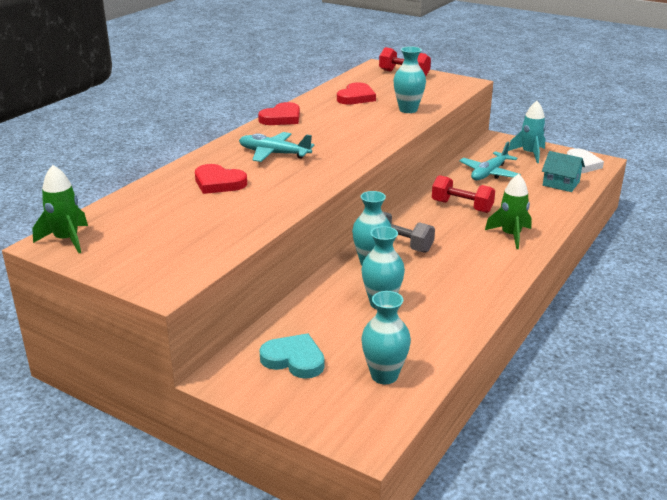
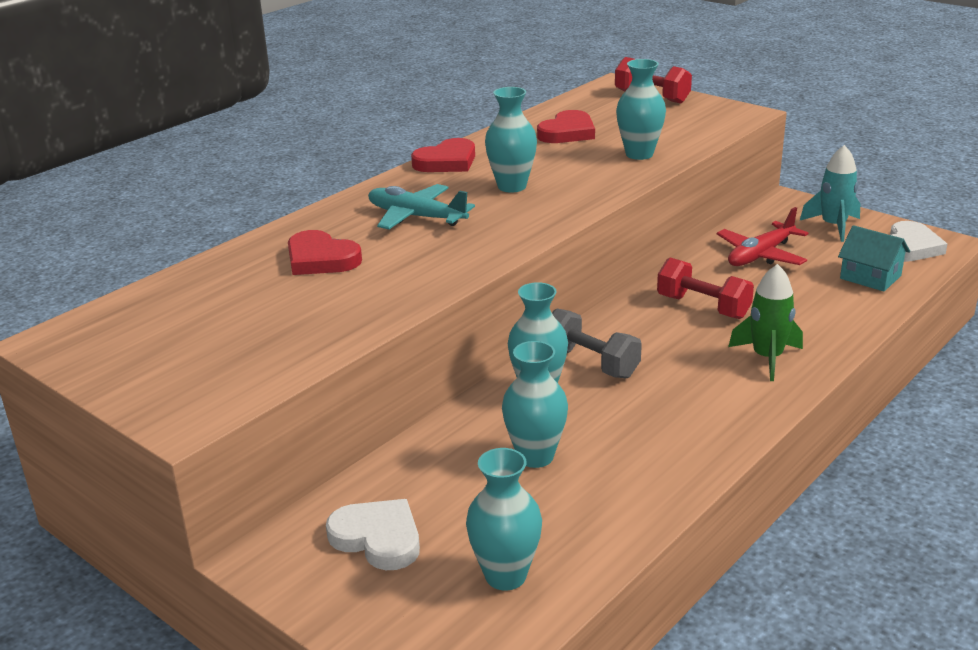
camera: 10 degrees right, 0 degrees up
green rocket [32,165,88,253] -> none
turquoise heart [259,333,324,379] -> white heart [326,499,420,570]
turquoise plane [459,142,521,181] -> red plane [717,207,809,266]
none -> turquoise vase [485,87,537,193]

